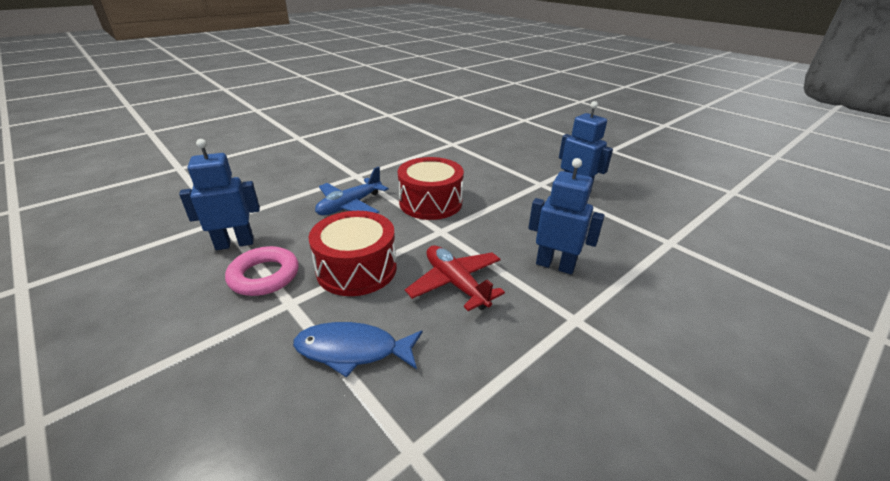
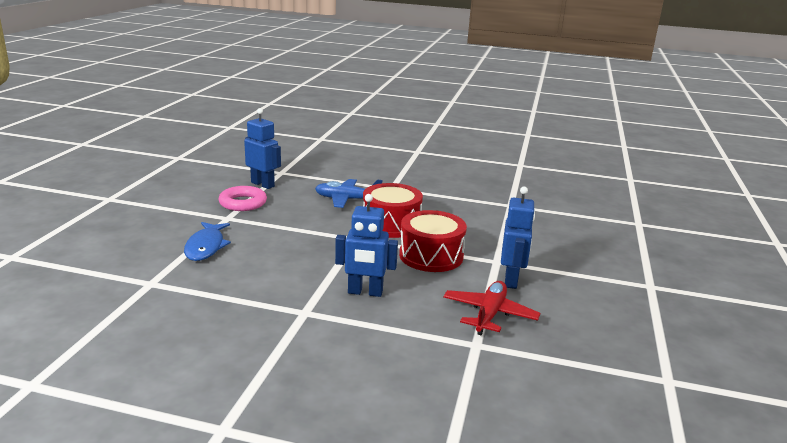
camera: 55 degrees right, 10 degrees down
blue fish [293,322,422,377] -> blue fish turned 150 degrees counterclockwise [184,222,231,261]
red drum [308,211,397,296] -> red drum moved to [399,210,467,272]
red plane [405,246,505,311] -> red plane moved to [443,281,540,335]
blue robot [528,158,605,274] -> blue robot turned 105 degrees clockwise [335,194,398,297]

